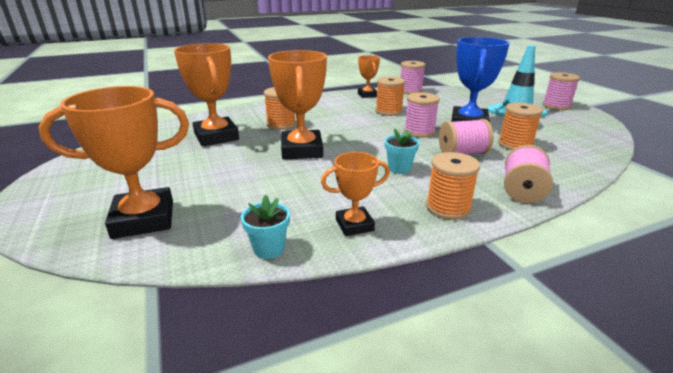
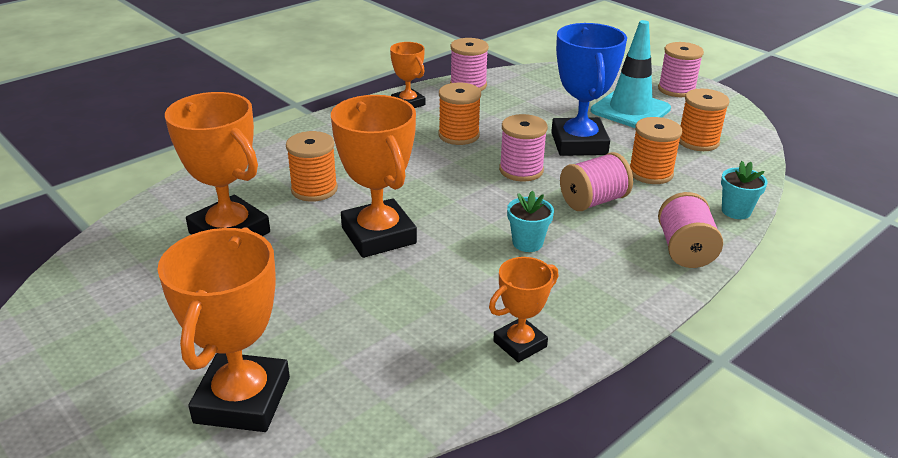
camera: 20 degrees left, 5 degrees up
orange trophy [39,86,189,239] -> orange trophy turned 45 degrees counterclockwise [157,227,290,432]
turquoise flower pot [241,195,290,259] -> turquoise flower pot moved to [721,161,767,219]
orange spool [426,152,480,220] -> orange spool moved to [679,89,730,151]

